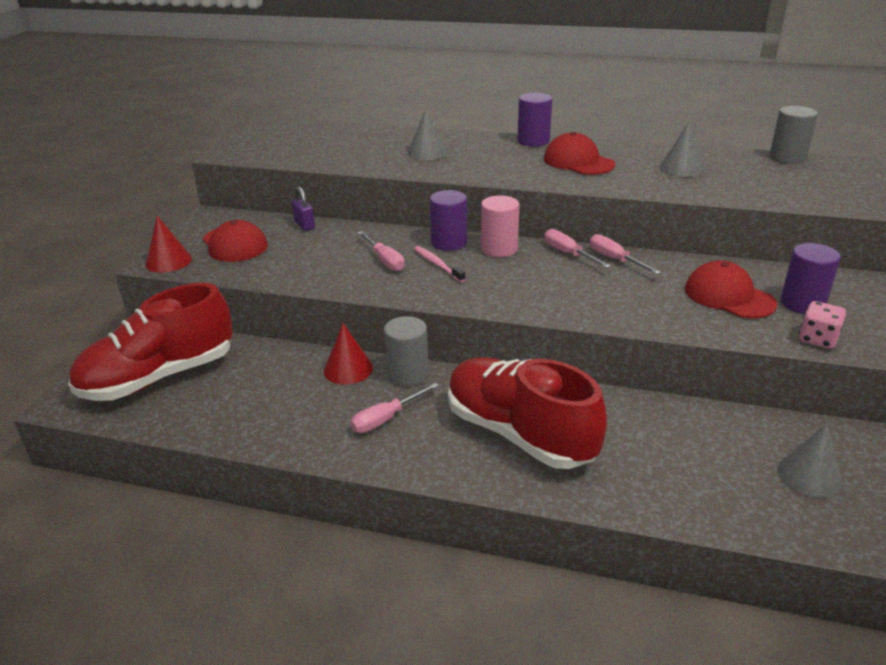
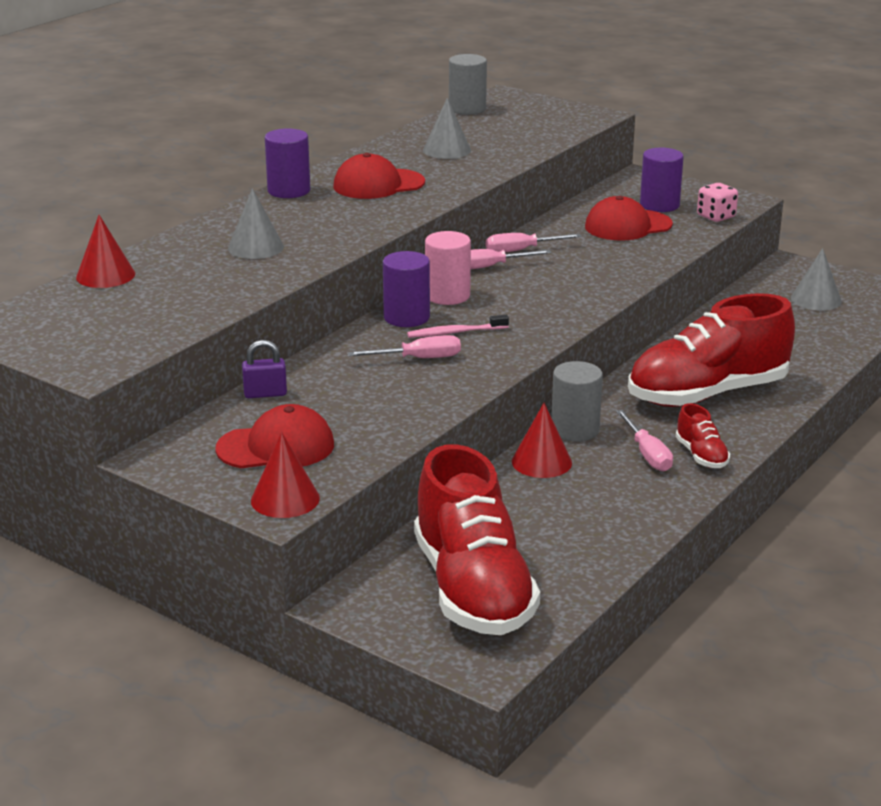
camera: 70 degrees left, 5 degrees down
none -> red cone [76,215,135,288]
none -> red shoe [676,403,730,468]

